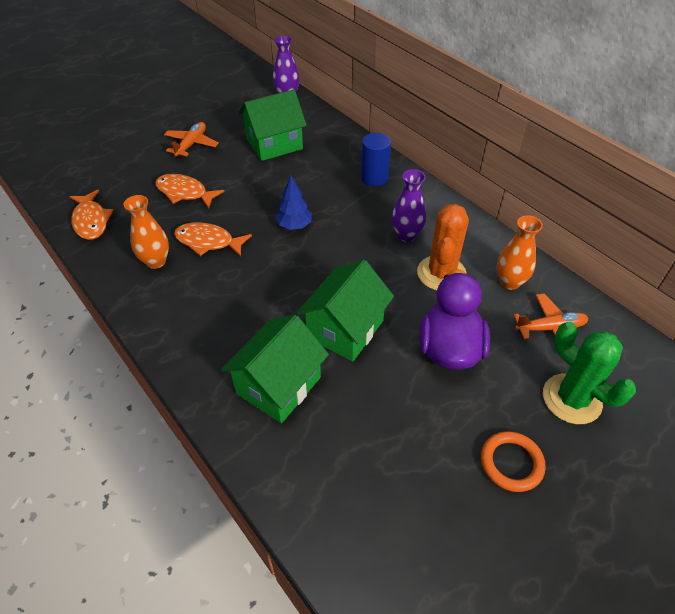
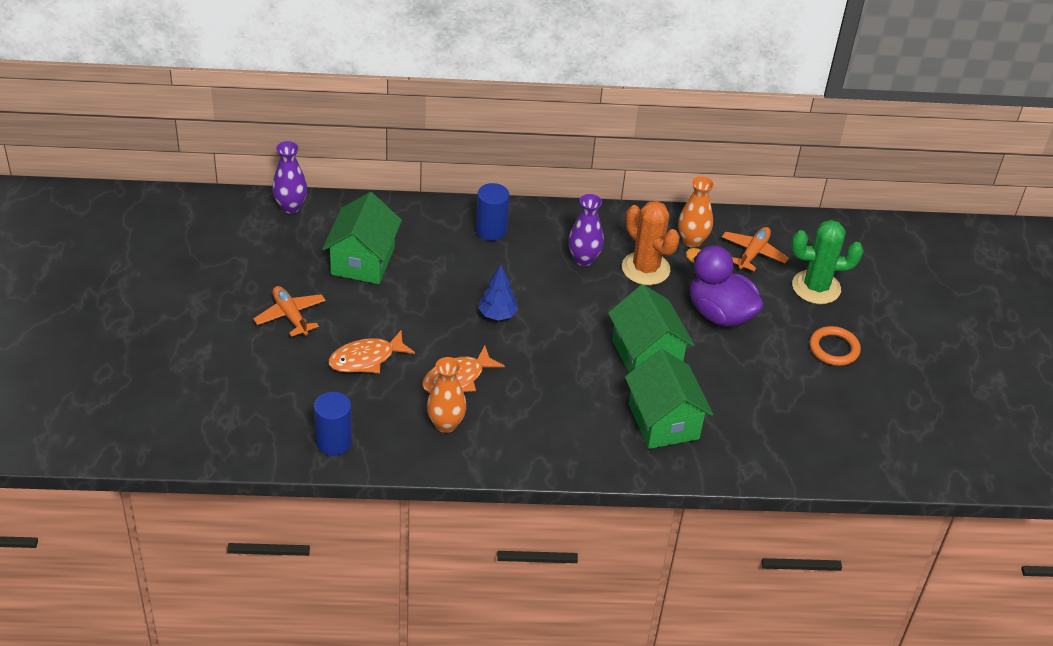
camera: 55 degrees left, 5 degrees down
orange fish [69,189,114,240] -> blue cylinder [314,392,352,456]

